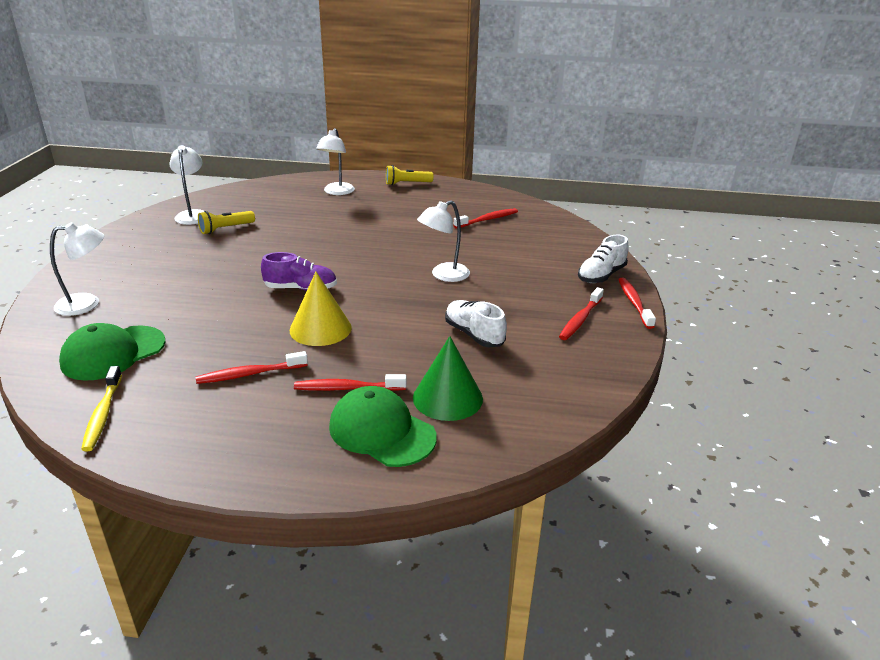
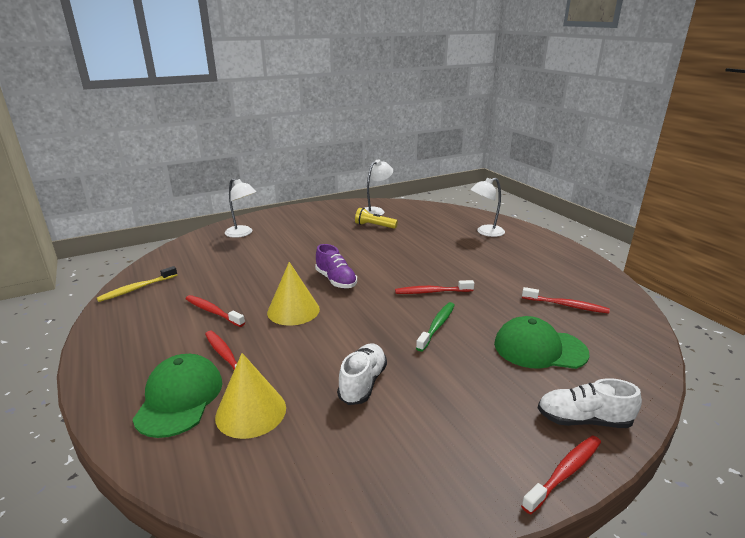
camera: 55 degrees right, 5 degrees down
green cap [59,323,166,381] -> green cap moved to [494,316,589,369]
yellow flashlight [386,165,433,185] -> none
green cone [413,336,483,421] -> yellow cone [215,353,286,439]
white lamp [417,200,470,282] -> green toothbrush [416,302,455,352]
red toothbrush [559,287,604,340] -> red toothbrush moved to [395,280,474,294]

